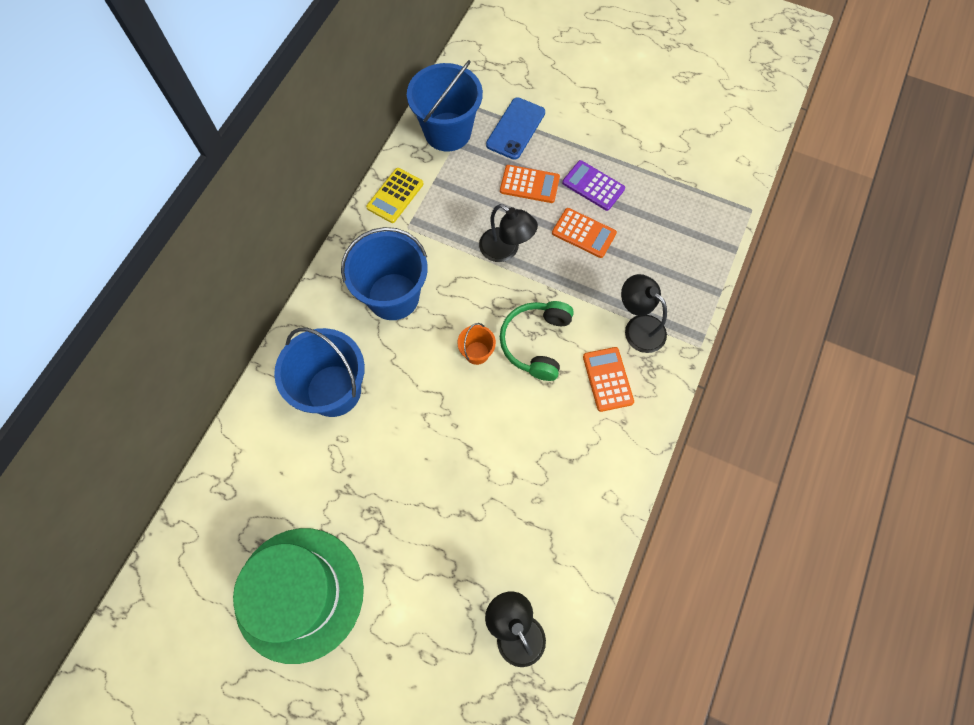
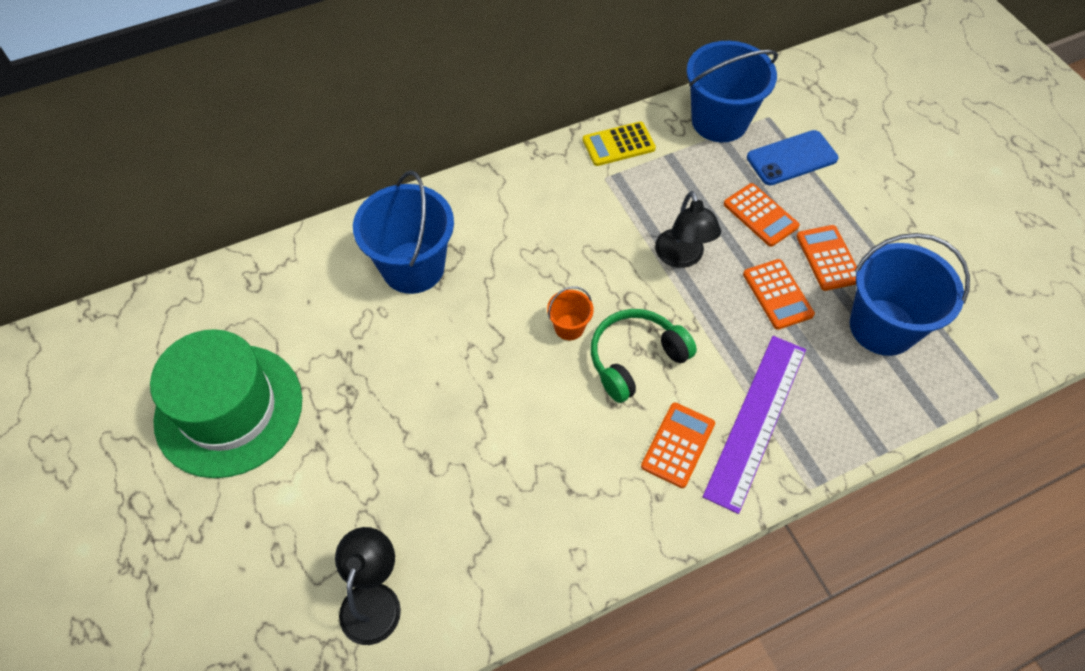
camera: 40 degrees right, 10 degrees down
blue bucket [341,227,428,320] -> blue bucket moved to [850,233,970,356]
purple calculator [562,160,625,211] -> orange calculator [796,225,857,291]
black lamp [621,274,667,353] -> purple ruler [703,336,806,514]

